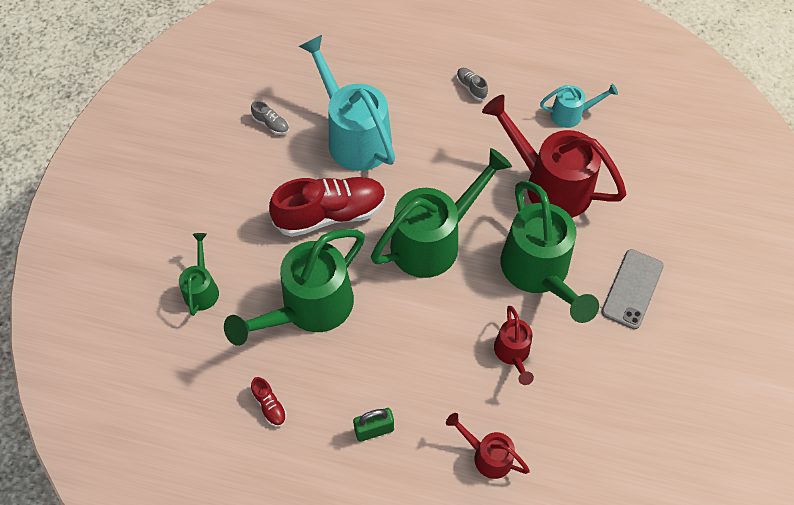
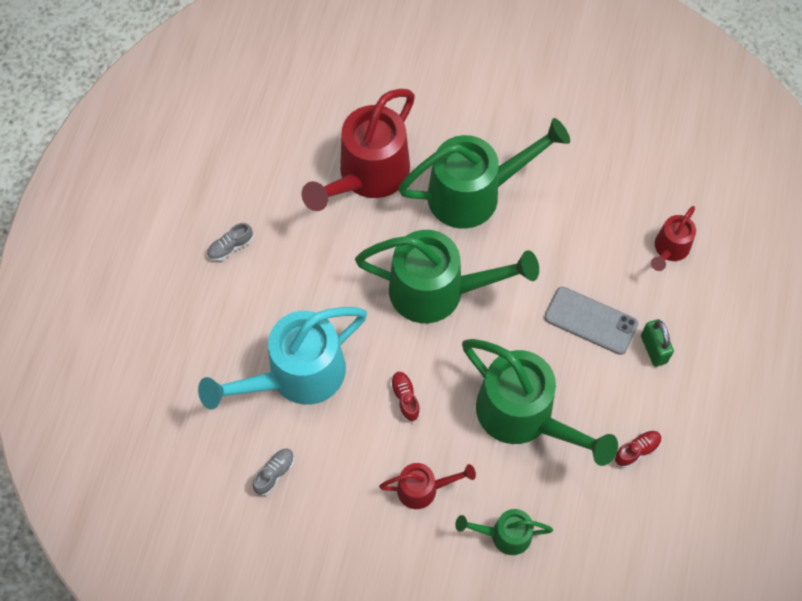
camera: 90 degrees left, 5 degrees up
red shoe [269,177,386,237] -> red shoe [390,372,421,422], size x0.41
green watering can [371,148,512,278] -> green watering can turned 135 degrees clockwise [355,230,539,323]
red watering can [494,306,534,385] -> red watering can moved to [379,463,476,509]
turquoise watering can [540,83,618,128] -> none
grey phone [601,249,664,329] -> grey phone moved to [544,287,638,355]

